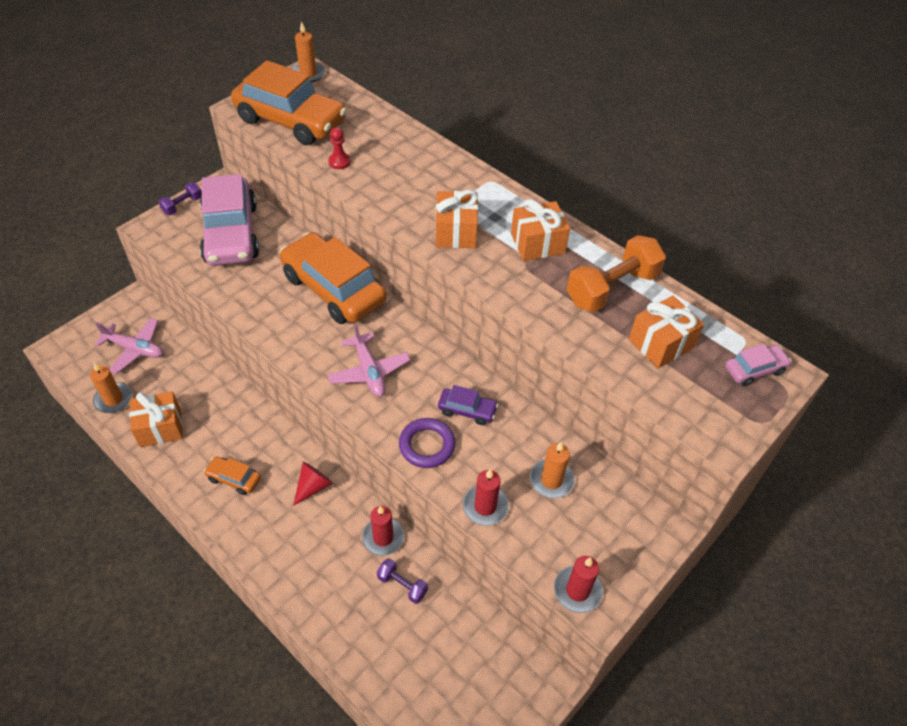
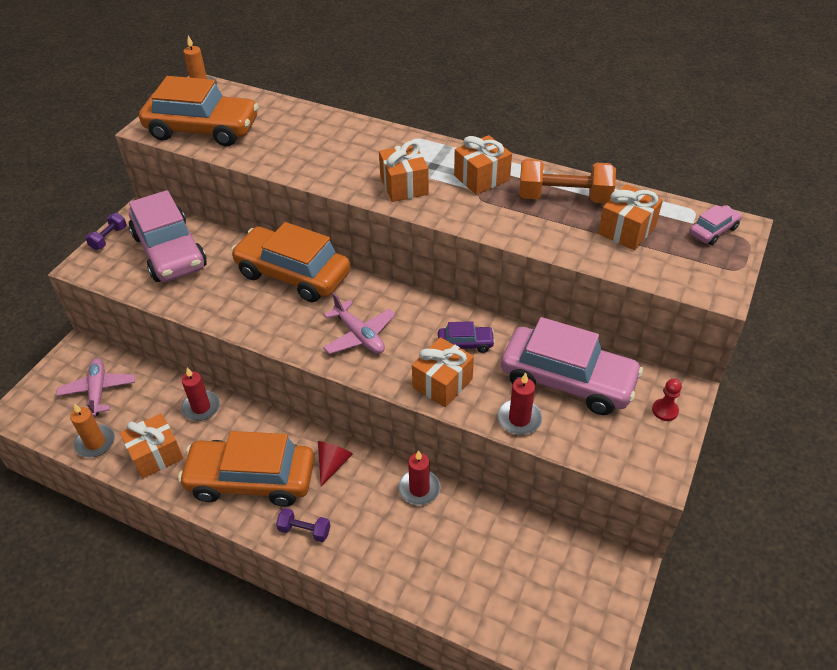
camera: 15 degrees left, 5 degrees down
pink plane [95,318,163,374] -> pink plane turned 105 degrees counterclockwise [56,358,135,417]
orange car [204,457,261,495] -> orange car [178,431,314,507], size x2.27
red pawn [328,127,351,169] -> red pawn moved to [652,379,682,421]
purple dumbbell [377,558,428,604] -> purple dumbbell moved to [276,508,330,542]
purple ring [399,418,455,468] -> orange gift [412,337,474,407]
orange candle [530,441,575,498] -> pink car [501,317,643,415]
red candle [554,556,603,613] -> red candle moved to [181,367,220,421]
orange dumbbell [567,235,666,312] -> orange dumbbell turned 60 degrees clockwise [519,159,616,203]

